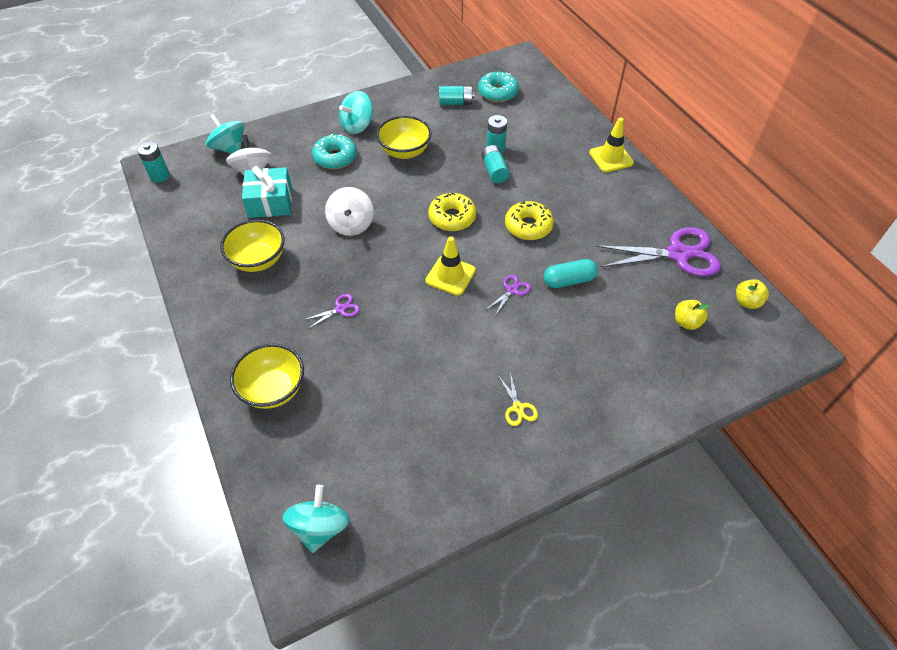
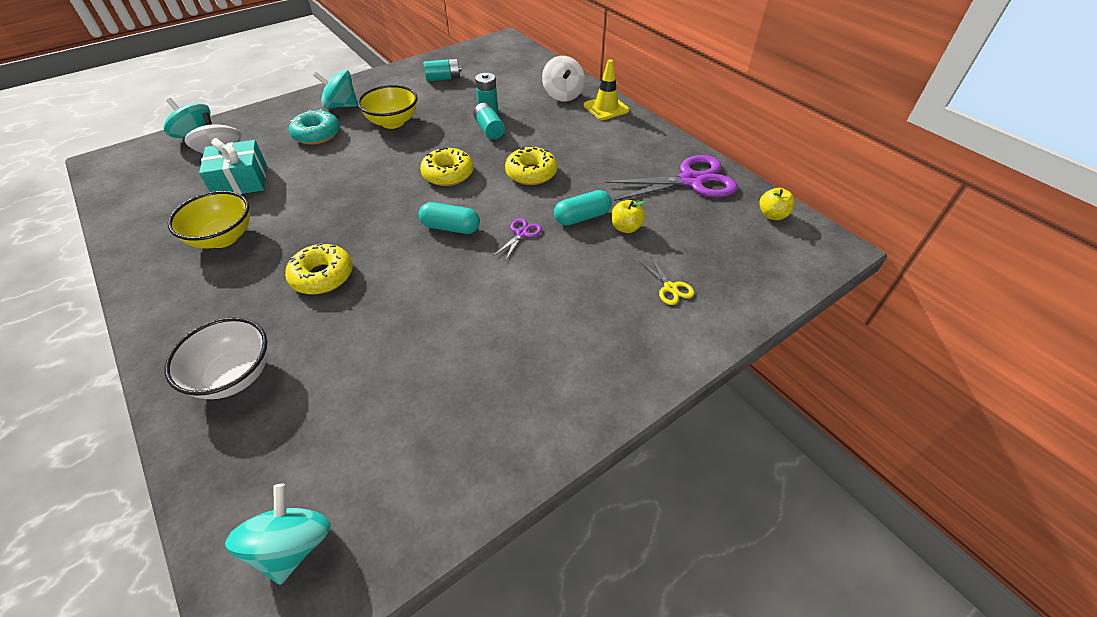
camera: 10 degrees left, 5 degrees down
turquoise battery [137,141,170,182] -> none
yellow bowl [230,344,304,409] -> white bowl [164,317,268,399]
purple scissors [303,294,360,329] -> yellow donut [285,243,353,294]
white spinning top [325,187,374,236] -> white spinning top moved to [542,56,585,101]
turquoise spinning top [339,91,373,134] -> turquoise spinning top turned 60 degrees clockwise [313,70,358,109]
yellow traffic cone [425,236,476,296] -> turquoise capsule [419,202,480,234]
turquoise donut [478,72,519,102] -> none
yellow scissors [499,372,538,426] -> yellow scissors moved to [639,257,694,305]
yellow apple [675,300,710,330] -> yellow apple moved to [612,200,645,233]

